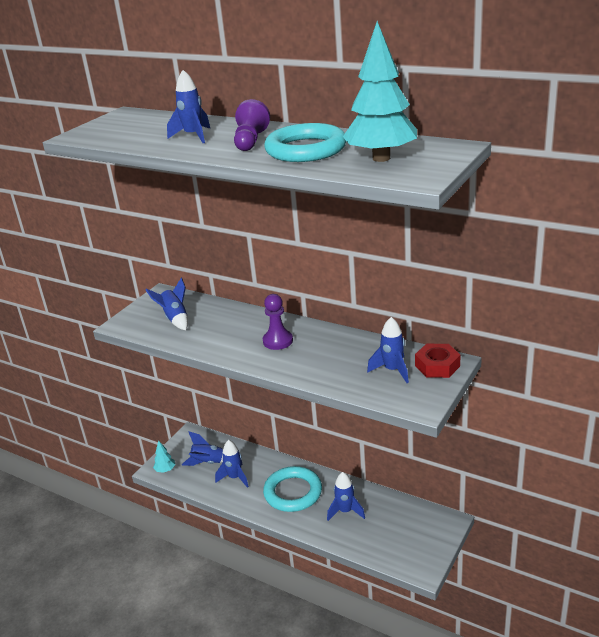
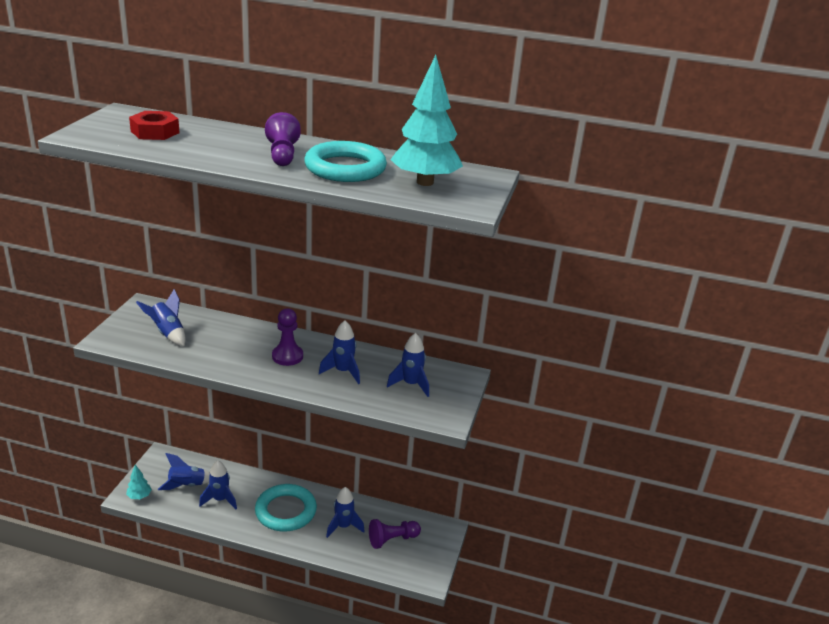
camera: 20 degrees left, 0 degrees up
blue rocket [167,70,210,143] -> blue rocket moved to [319,321,360,384]
red nut [415,344,460,378] -> red nut moved to [129,111,180,140]
none -> purple pawn [369,519,421,549]

